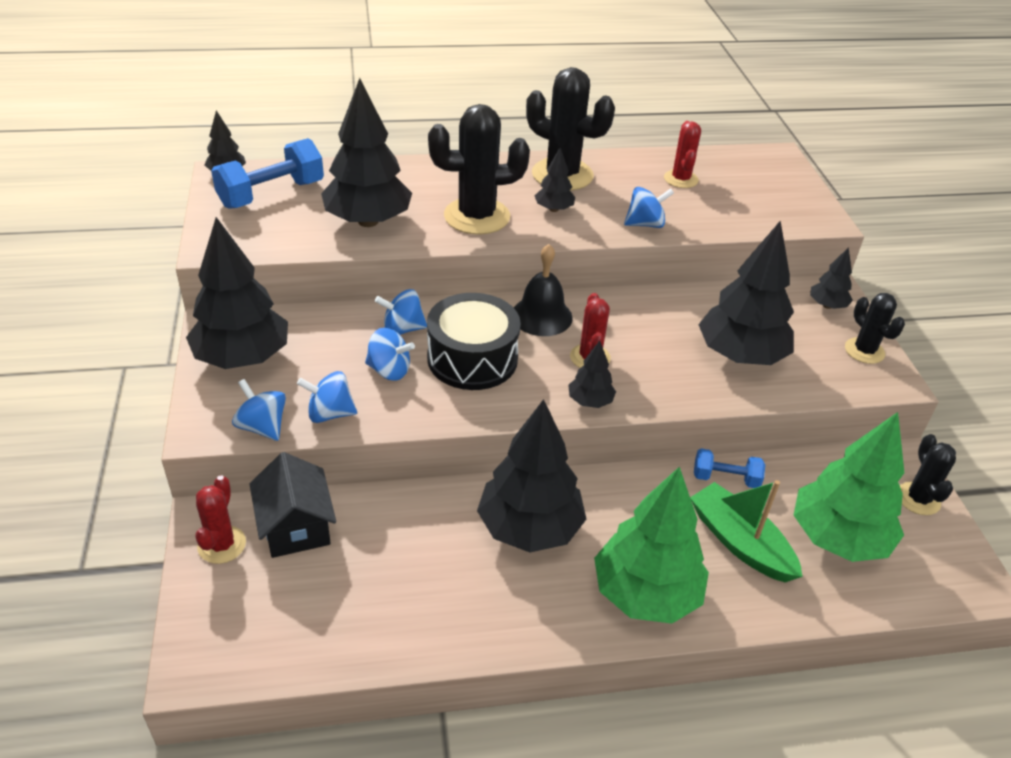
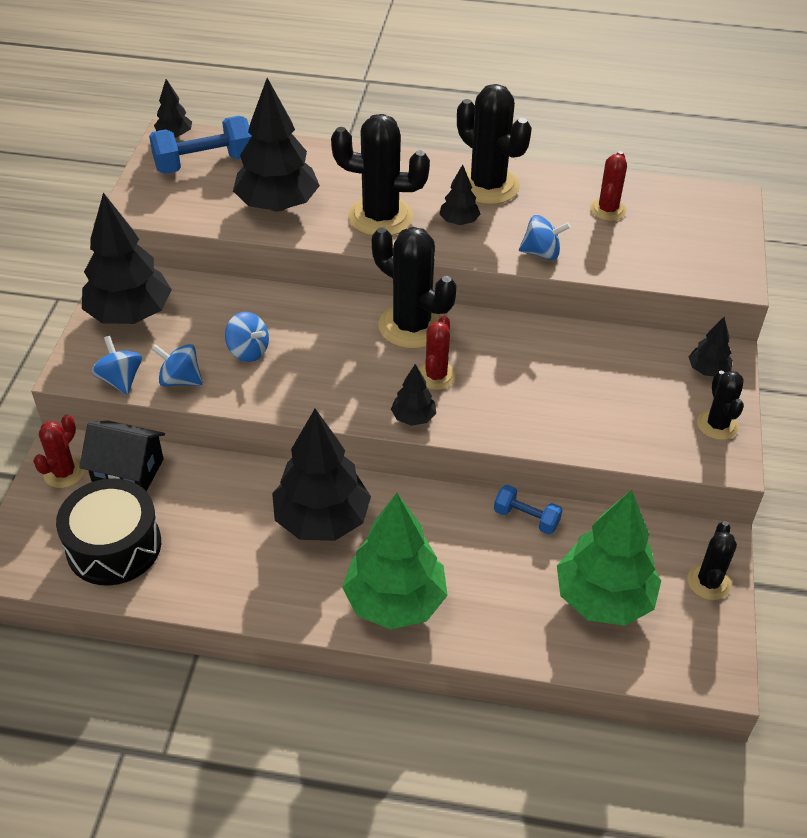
camera: 20 degrees right, 5 degrees up
black house [250,452,336,558] -> black house turned 75 degrees counterclockwise [79,421,165,491]
blue spinning top [375,289,427,335] -> none
black drum [427,293,521,390] -> black drum moved to [56,479,161,585]
black bell [514,244,573,336] -> black cactus [372,227,456,349]
green boat [690,480,803,582] -> none
black tree [698,221,794,365] -> none

